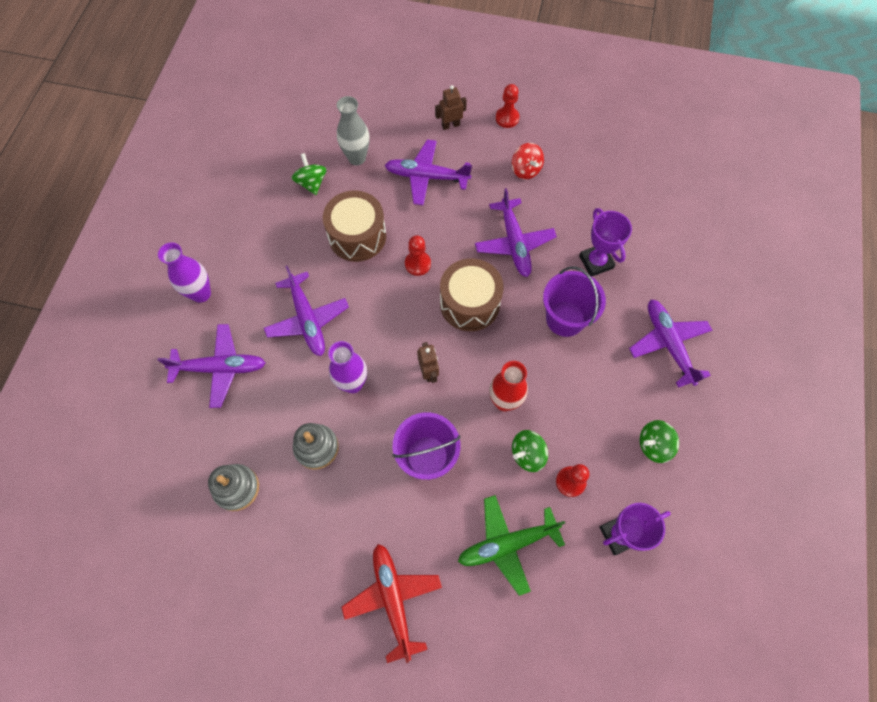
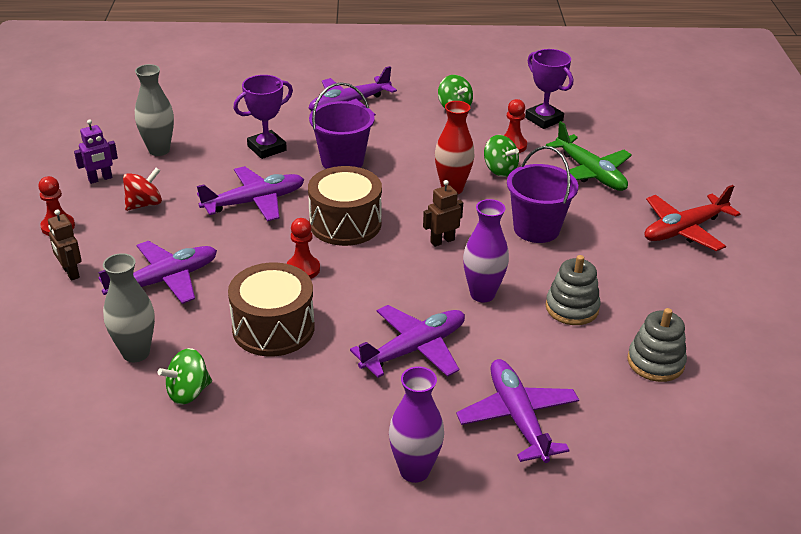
camera: 105 degrees left, 30 degrees down
purple plane [385,139,472,205] -> purple plane turned 120 degrees counterclockwise [98,241,217,304]
none -> purple robot [74,119,118,184]
none -> grey vase [135,64,174,156]

